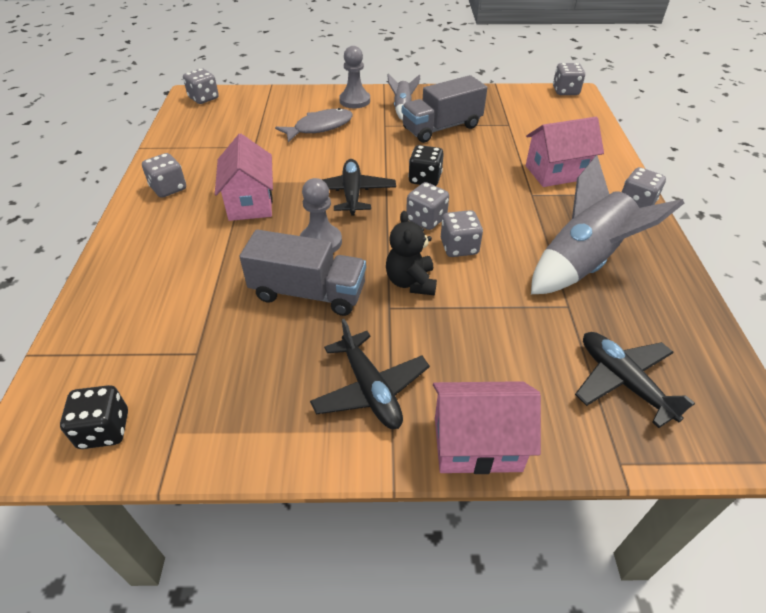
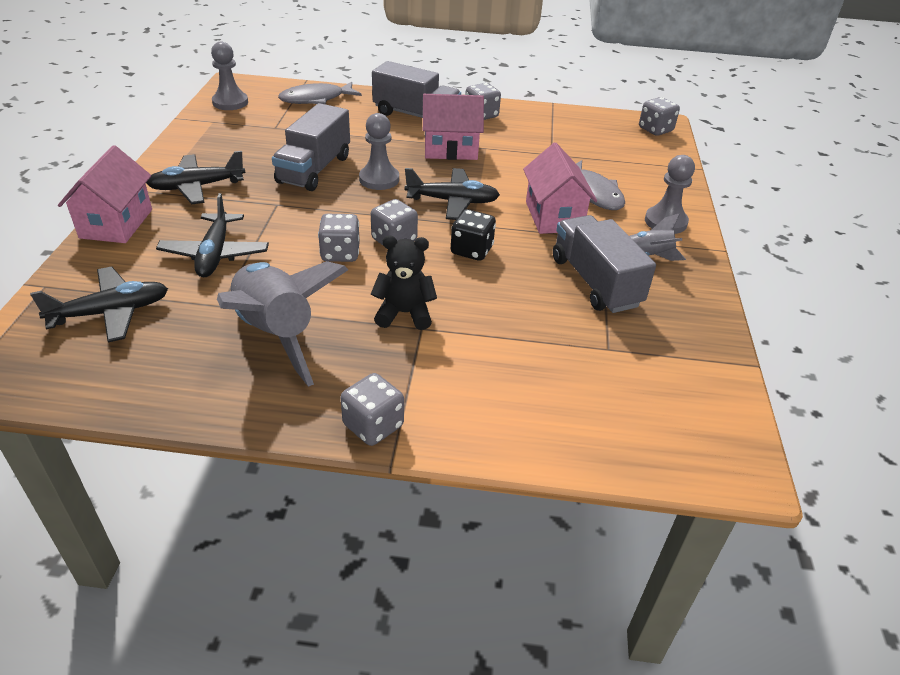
camera: 95 degrees right, 5 degrees down
black dice [60,385,128,449] -> grey pawn [211,42,248,110]
black teddy bear [386,211,437,295] -> black teddy bear moved to [371,236,437,330]
pink house [526,117,604,187] -> pink house moved to [523,143,597,234]
grey dice [553,63,585,95] -> none
none -> black plane [156,193,269,277]
none -> grey fish [278,82,362,104]
none -> grey truck [372,61,461,118]

